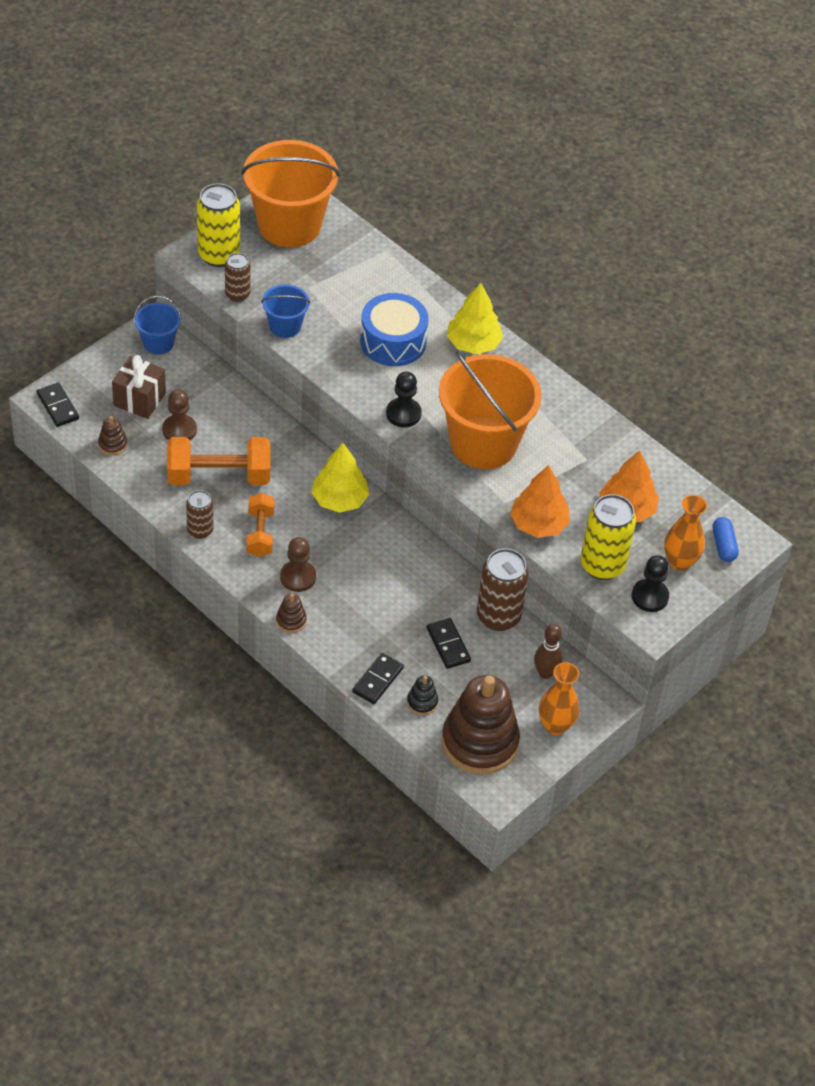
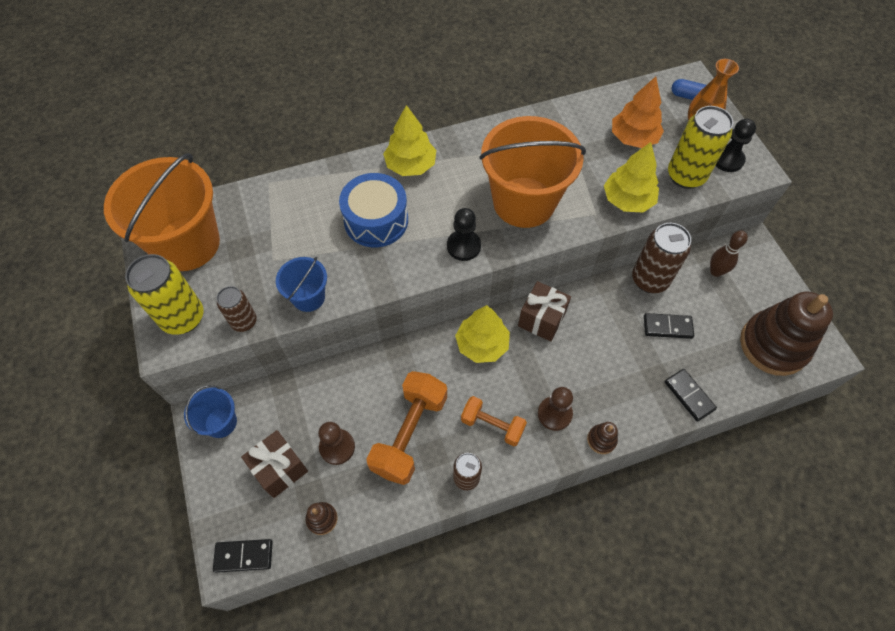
camera: 60 degrees left, 10 degrees up
black stacking toy [407,675,438,715] -> none
orange tree [510,465,570,538] -> yellow tree [604,142,659,213]
orange vase [539,662,580,735] -> none
none -> brown gift [518,281,571,341]

